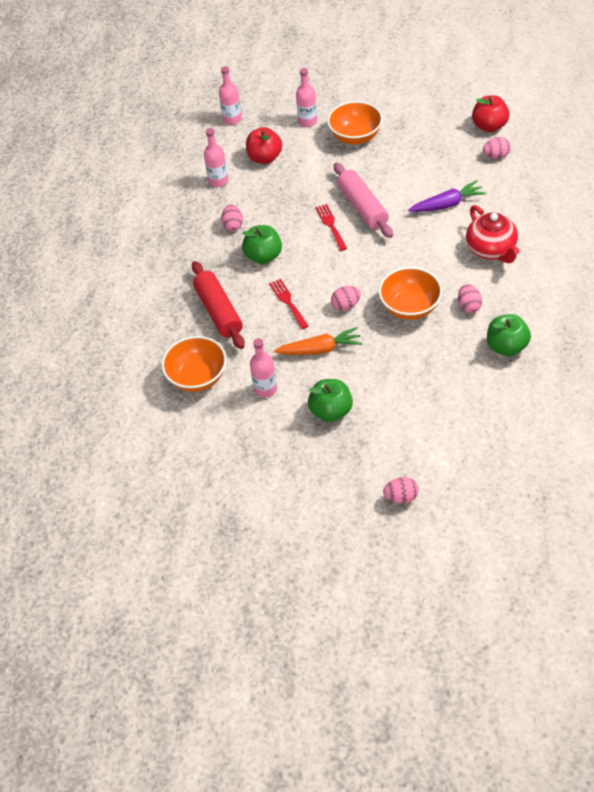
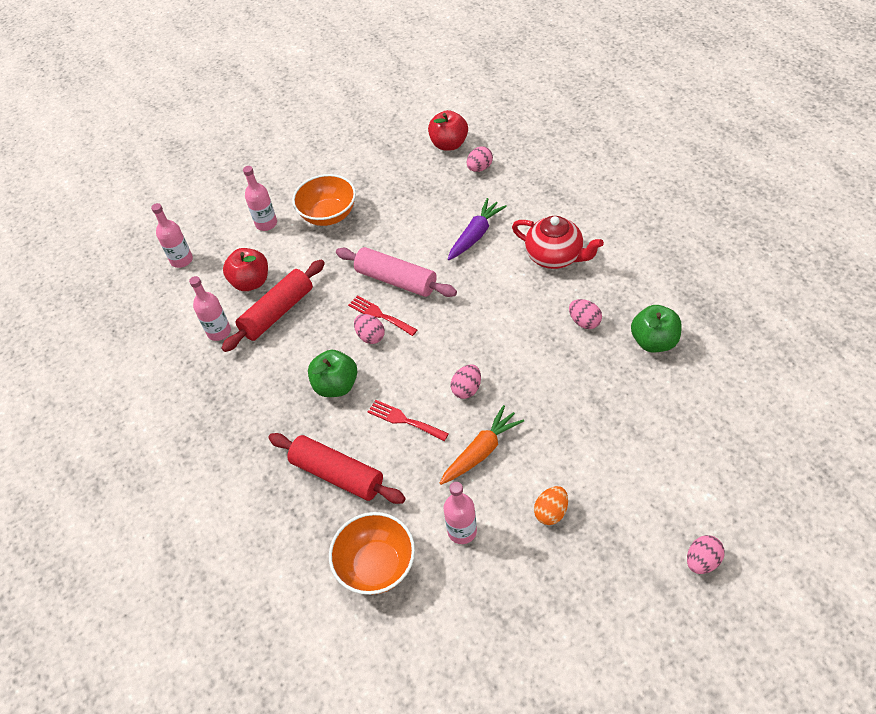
camera: 35 degrees left, 0 degrees up
pink egg [221,205,243,231] -> pink egg moved to [354,314,385,344]
green apple [308,379,353,422] -> orange egg [534,486,568,525]
orange bowl [379,267,442,320] -> none
none -> red rolling pin [221,259,325,352]

